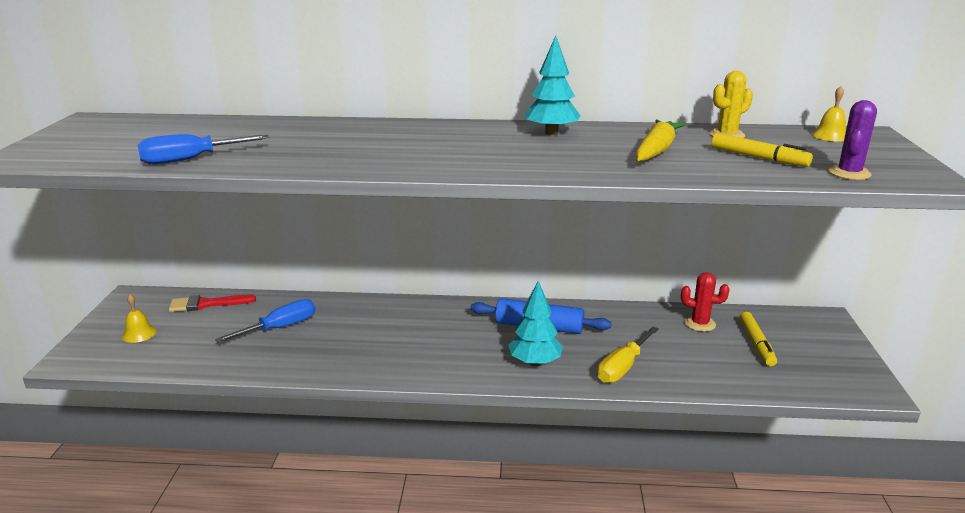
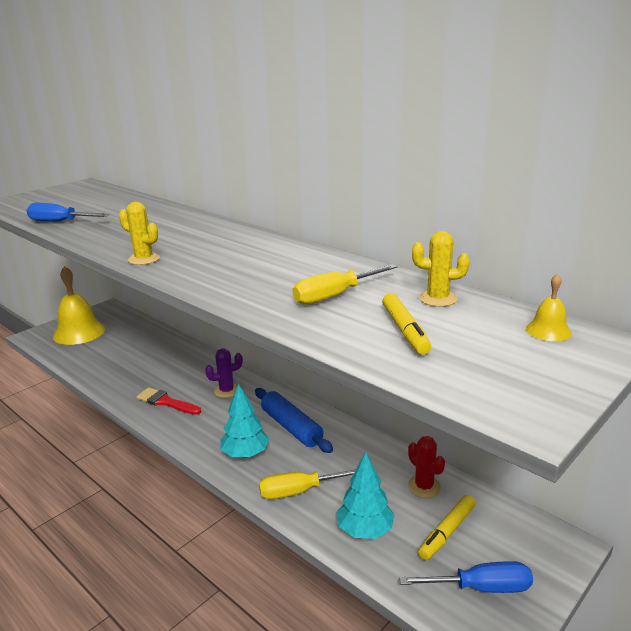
camera: 40 degrees right, 0 degrees up
yellow bell [122,294,156,343] -> yellow bell [53,266,105,345], size x2.29
red brush [169,295,256,312] -> red brush moved to [136,387,201,415]
blue screwdriver [215,299,315,343] -> blue screwdriver moved to [399,561,533,593]
turquoise tree [525,36,581,135] -> turquoise tree moved to [336,452,395,539]
yellow carrot [636,120,687,161] -> yellow screwdriver [292,264,397,304]
purple cactus [828,100,877,180] -> purple cactus moved to [205,348,243,398]
none -> yellow cactus [119,202,160,265]

